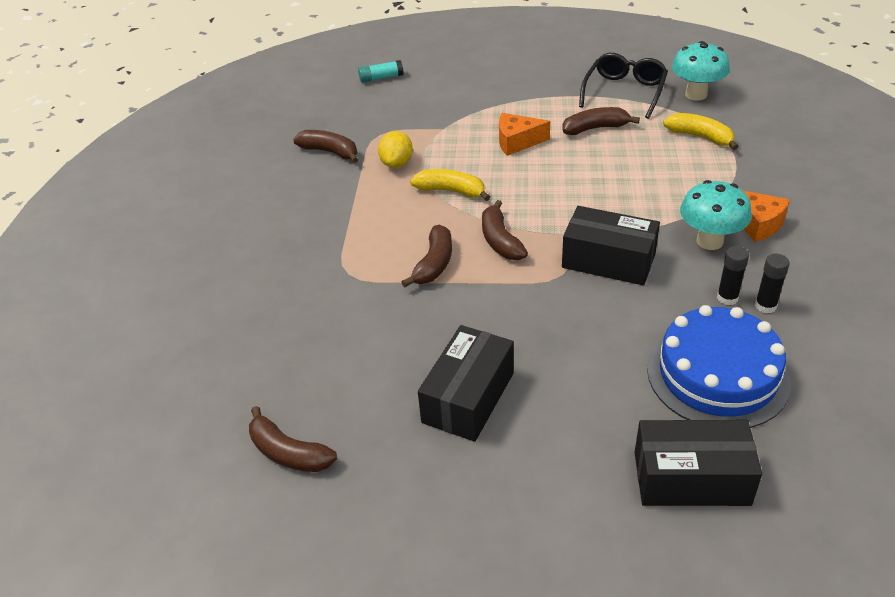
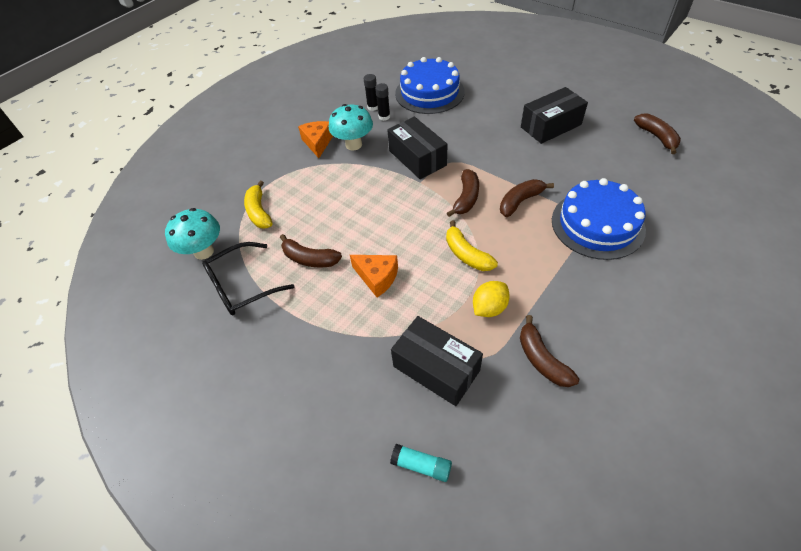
camera: 145 degrees left, 10 degrees up
black box [635,420,762,506] -> black box moved to [391,316,483,406]
none -> blue cake [552,178,646,260]

